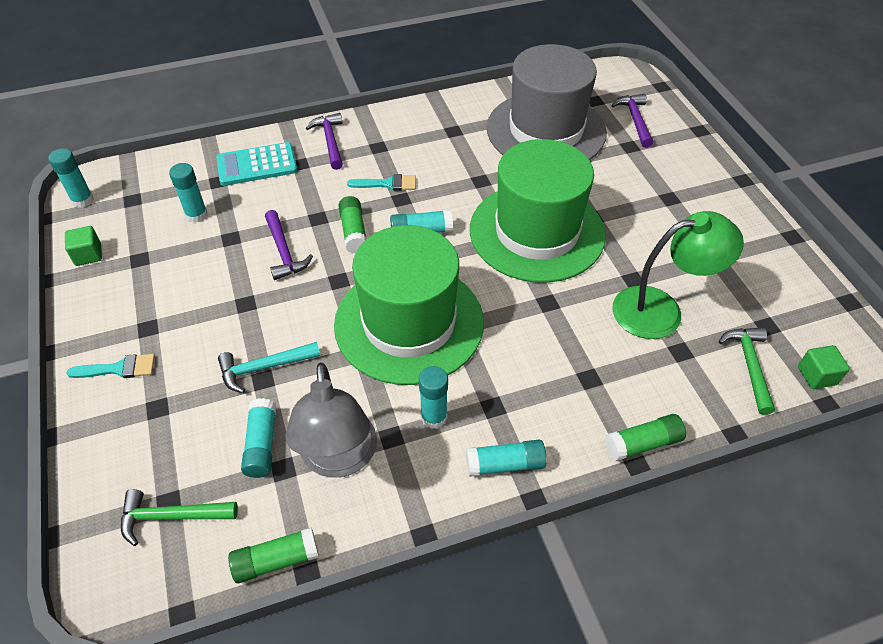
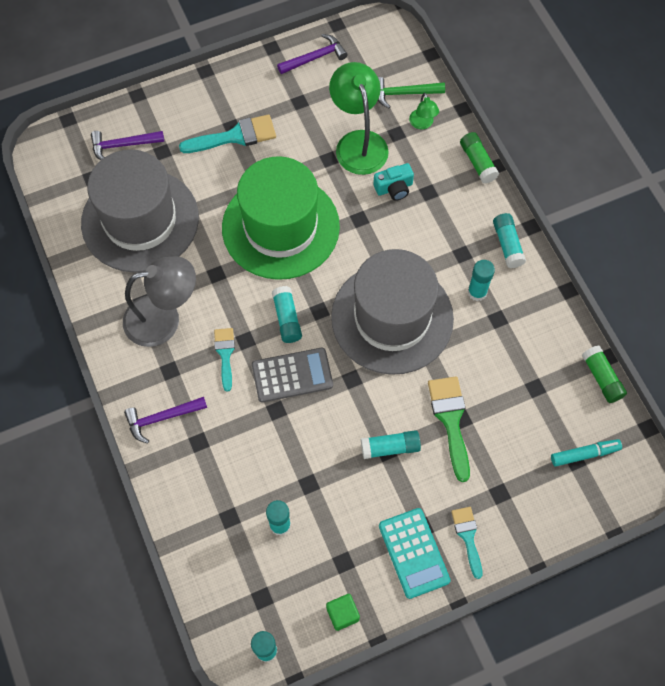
camera: 95 degrees left, 15 degrees up
green hammer [121,489,238,546] -> turquoise marker [551,439,622,467]
turquoise calculator [216,142,297,186] -> turquoise calculator moved to [379,508,451,599]
turquoise hammer [218,342,320,393] -> green brush [428,376,470,482]
turquoise glue stick [241,398,276,478] -> turquoise glue stick moved to [361,430,421,459]
purple hammer [265,210,313,280] -> purple hammer moved to [277,34,348,74]
grey lamp [285,362,377,478] -> grey lamp moved to [123,257,196,347]
green hat [334,225,484,385] -> grey hat [331,249,454,375]
green glue stick [338,196,367,254] -> grey calculator [252,348,333,403]
green cube [798,345,850,389] -> none
none -> turquoise brush [179,114,276,153]
none -> turquoise camera [373,163,414,201]
none -> green lamp [409,93,439,129]

